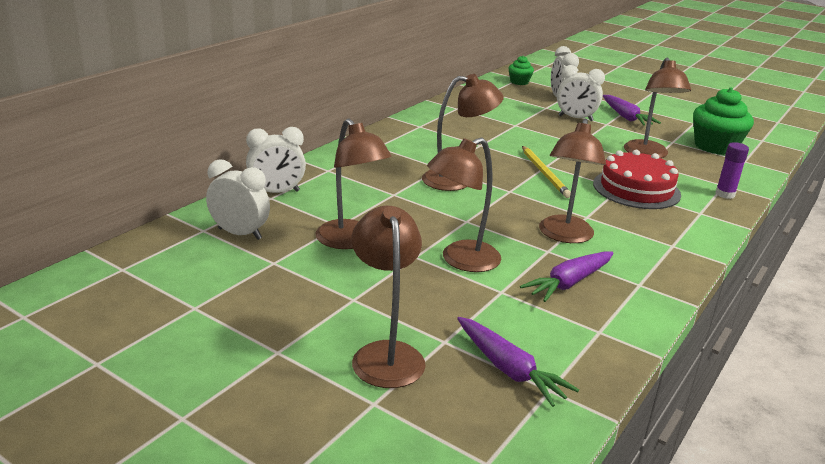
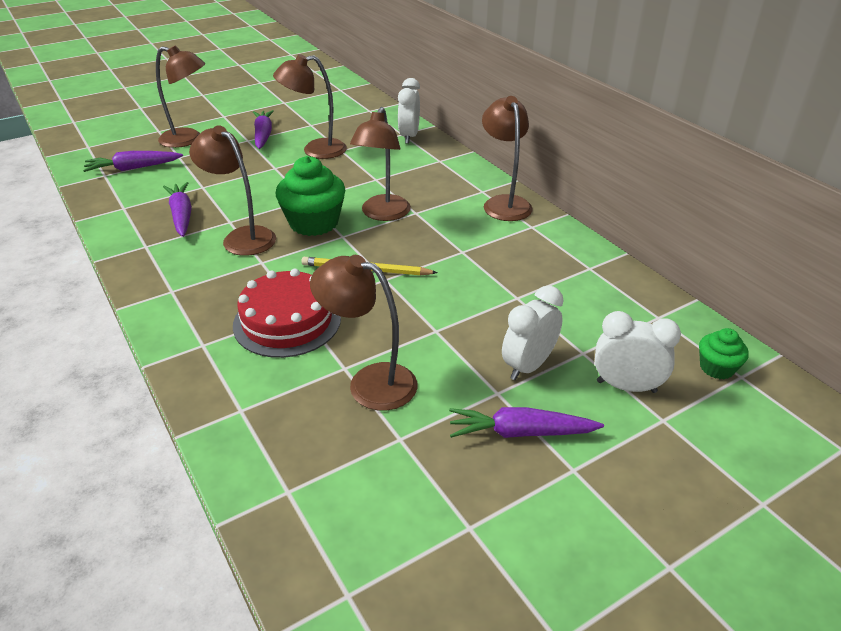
camera: 115 degrees right, 10 degrees up
white clock [206,159,270,240] -> none
brown lamp [427,138,502,272] -> brown lamp moved to [482,96,533,221]
green cupcake [693,88,754,155] -> green cupcake moved to [276,156,345,236]
purple glue stick [715,142,749,199] -> none
none -> purple carrot [253,110,274,149]

